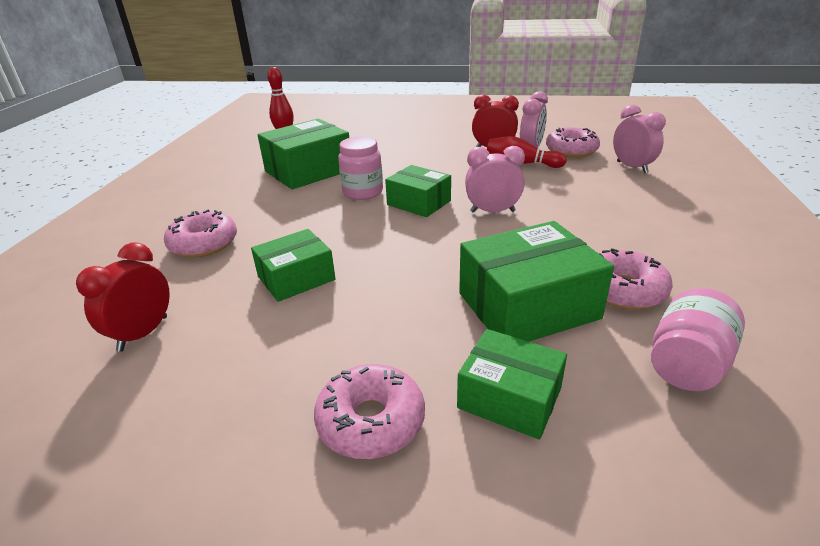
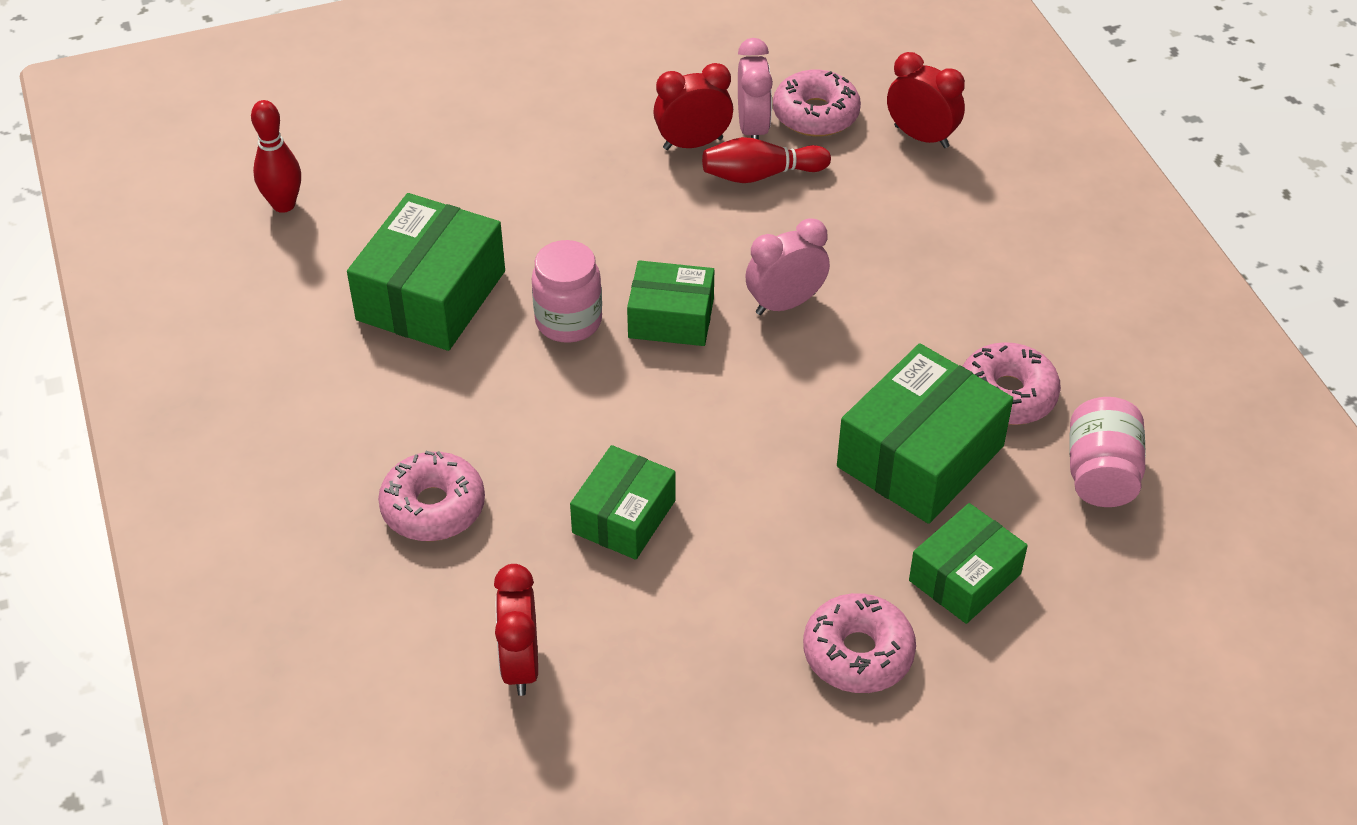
camera: 30 degrees left, 15 degrees up
green box [457,329,567,439] -> green box turned 45 degrees counterclockwise [909,503,1028,624]
pink clock [613,105,666,173] -> red clock [887,52,965,148]

